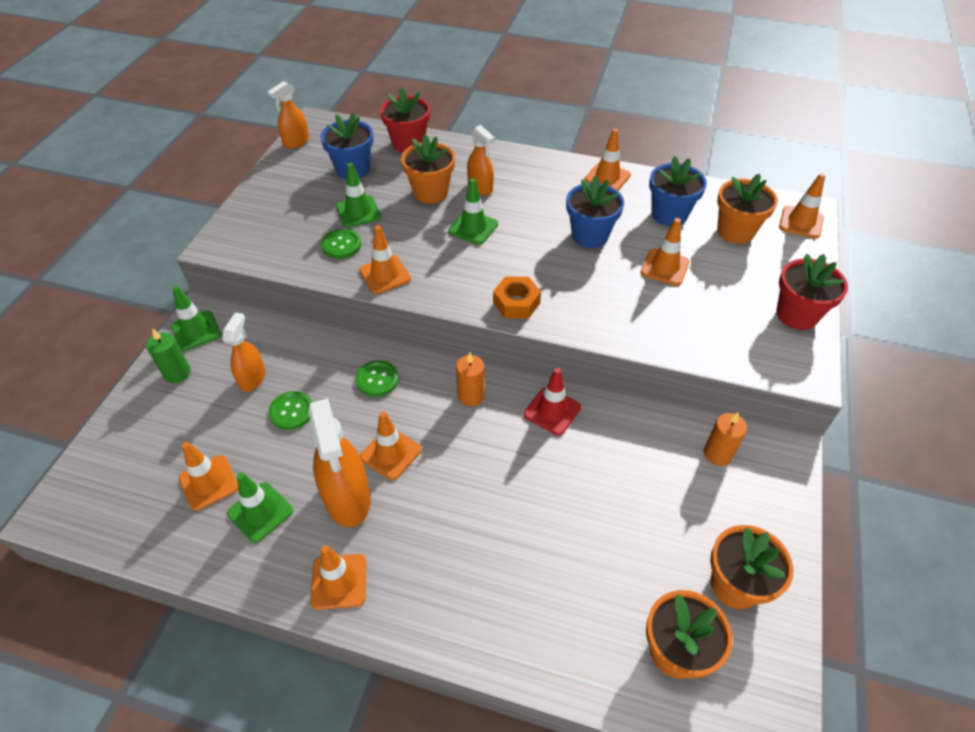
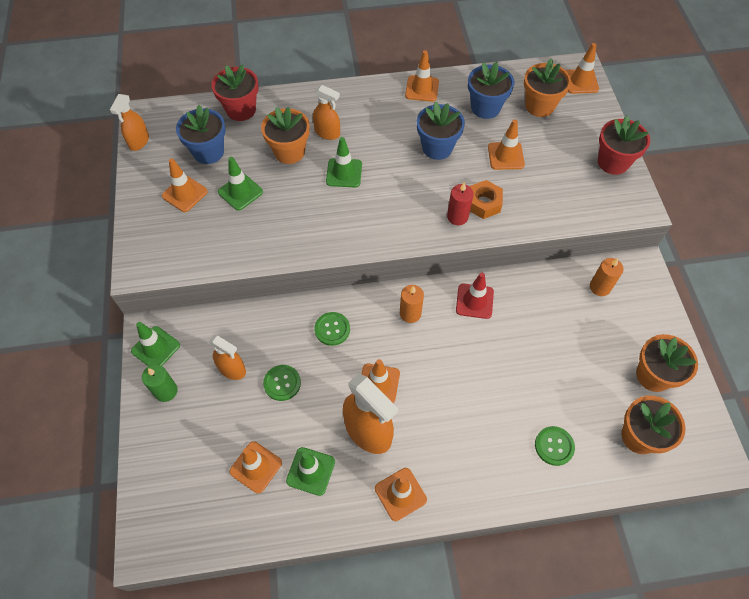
camera: 25 degrees left, 10 degrees up
orange spray bottle [223,313,265,392] -> orange spray bottle turned 135 degrees clockwise [209,335,246,380]
green button [321,229,361,259] -> green button moved to [535,426,575,466]
orange traffic cone [359,225,411,294] -> orange traffic cone moved to [162,158,208,212]
orange nut [493,276,541,319] -> orange nut moved to [469,180,503,219]
none -> red candle [447,182,474,225]

